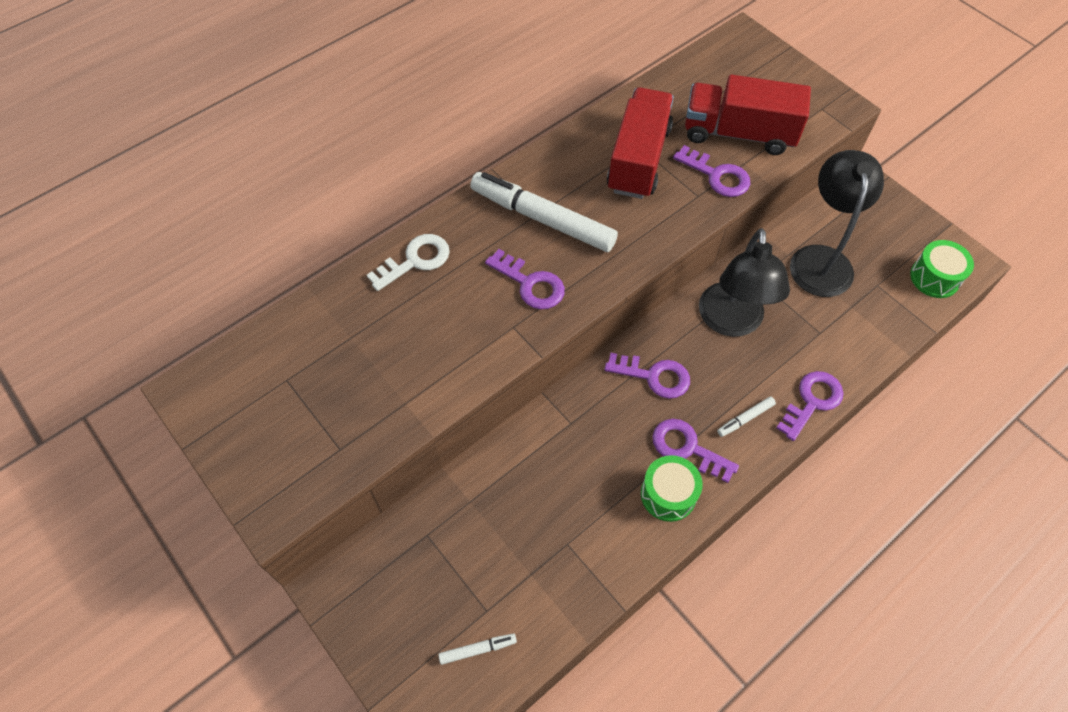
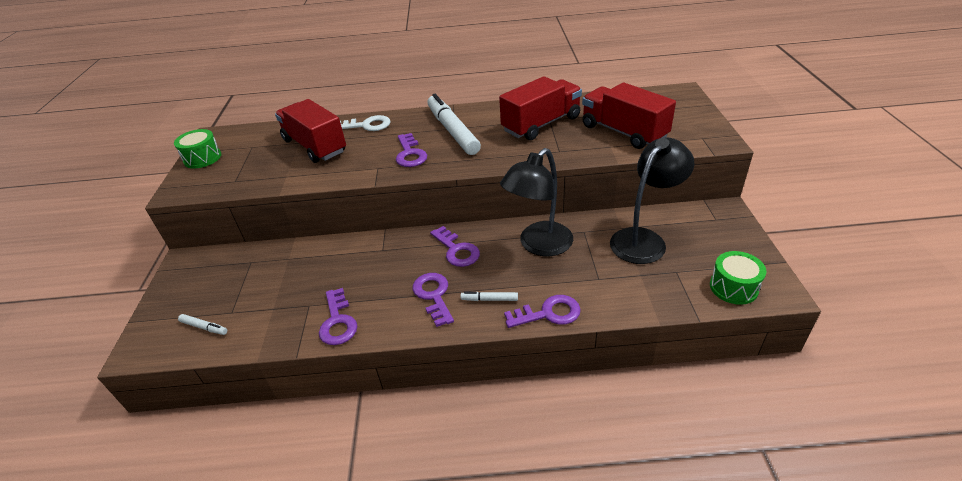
camera: 40 degrees right, 20 degrees down
green drum [641,455,703,522] -> green drum moved to [174,129,221,168]
purple key [673,145,750,197] -> purple key moved to [319,288,357,345]
none -> red truck [275,99,346,163]

